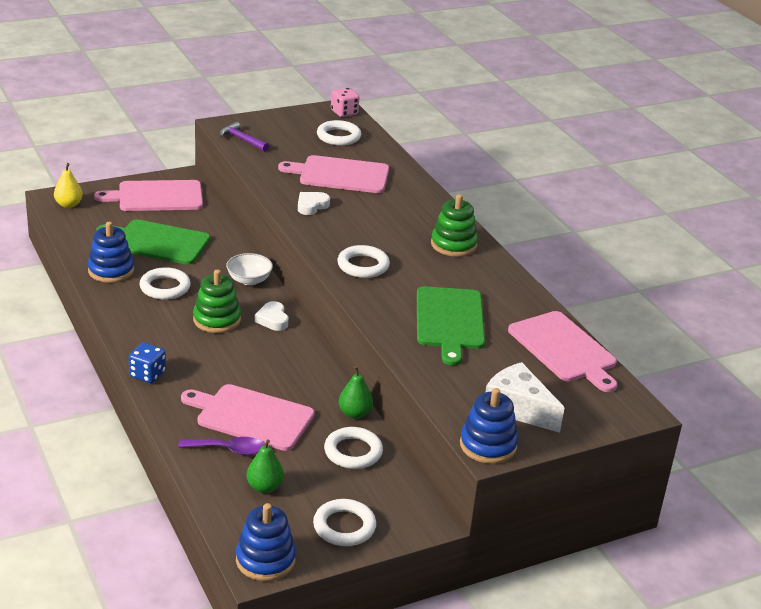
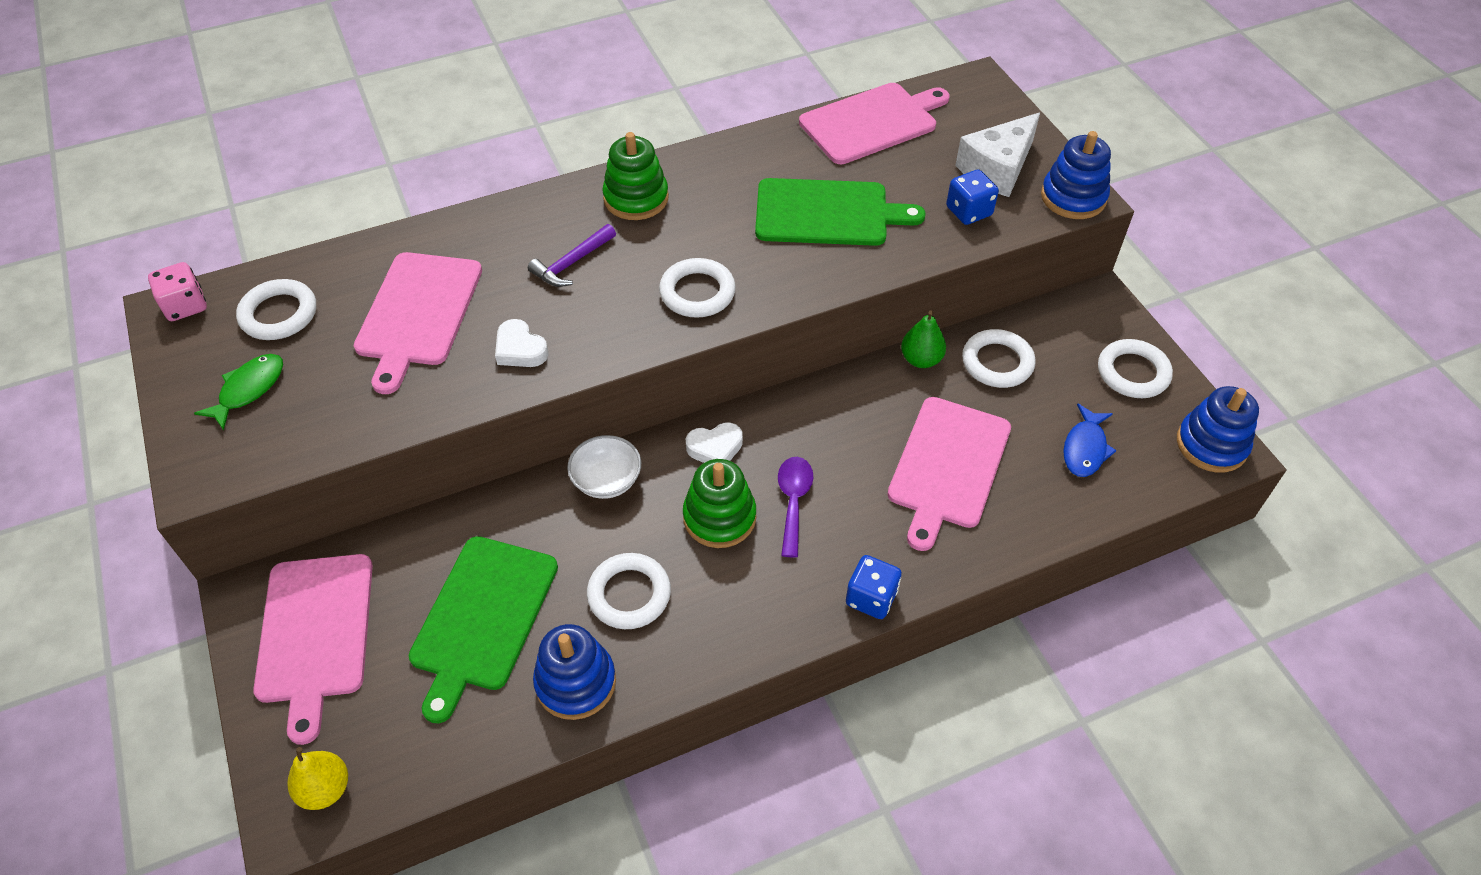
camera: 85 degrees left, 20 degrees up
purple spoon [178,437,264,455] -> purple spoon moved to [778,457,813,558]
purple hammer [219,122,269,152] -> purple hammer moved to [528,224,616,287]
green pear [246,439,284,493] -> blue fish [1063,403,1117,477]
none -> green fish [194,354,283,430]
none -> blue dice [946,169,999,225]

